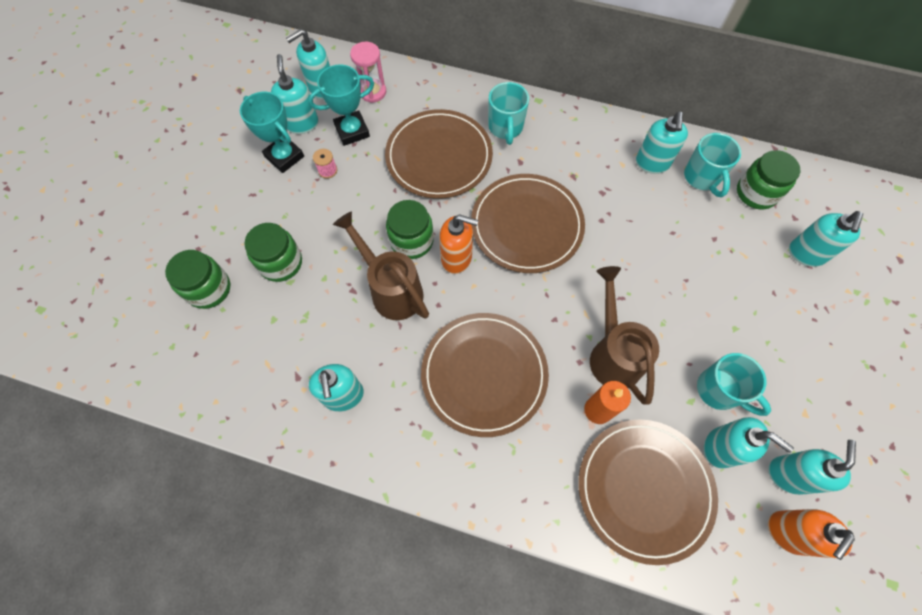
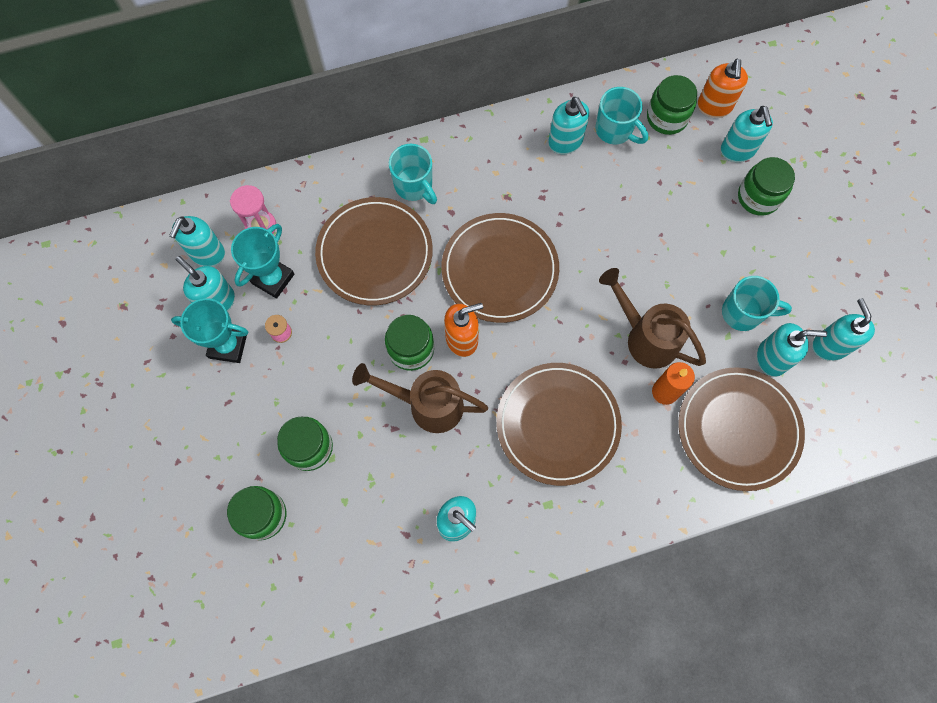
camera: 35 degrees left, 5 degrees up
orange soap dispenser [768,509,855,560] -> orange soap dispenser moved to [697,58,748,118]
none -> green jar [738,157,795,216]

